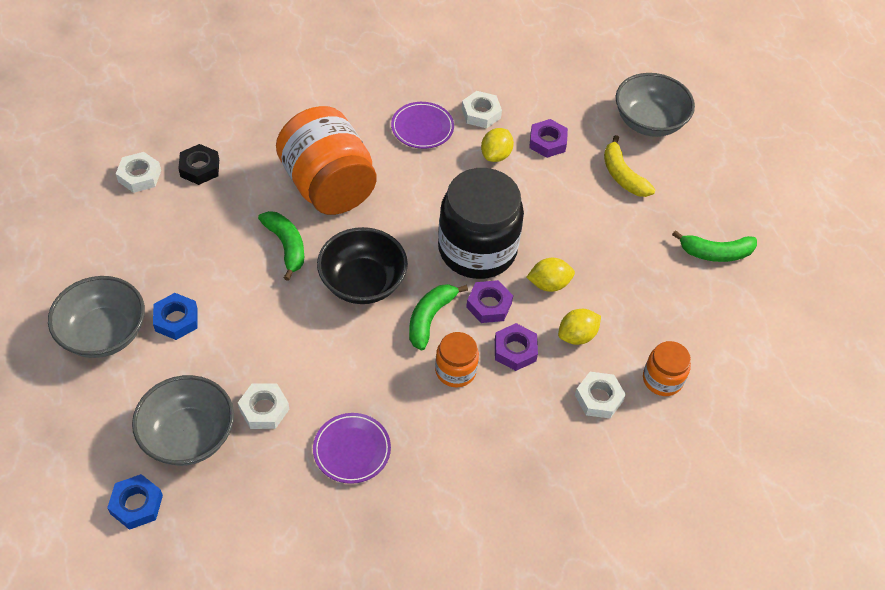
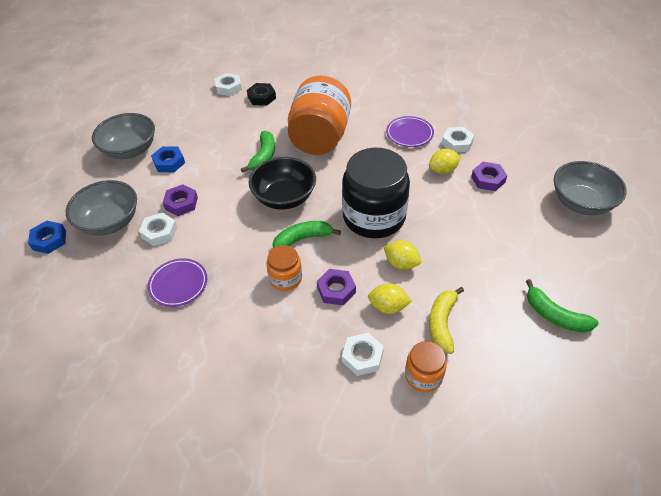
camera: 45 degrees right, 5 degrees down
purple nut [466,280,513,323] -> purple nut moved to [163,184,198,216]
yellow banana [604,135,656,197] -> yellow banana moved to [429,287,464,354]

